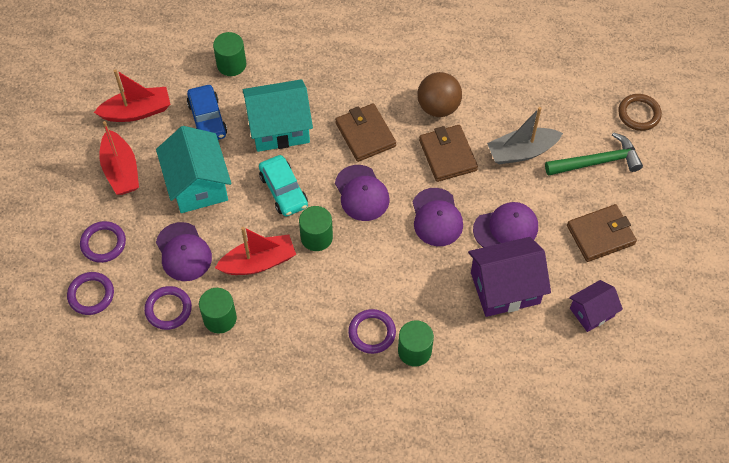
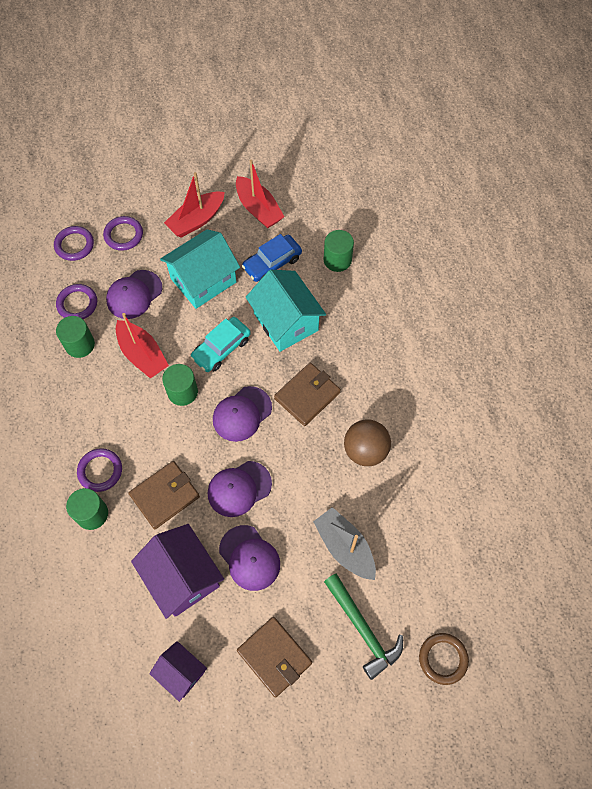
camera: 70 degrees right, 5 degrees up
brown wallet [419,125,478,182] -> brown wallet moved to [128,461,200,529]

